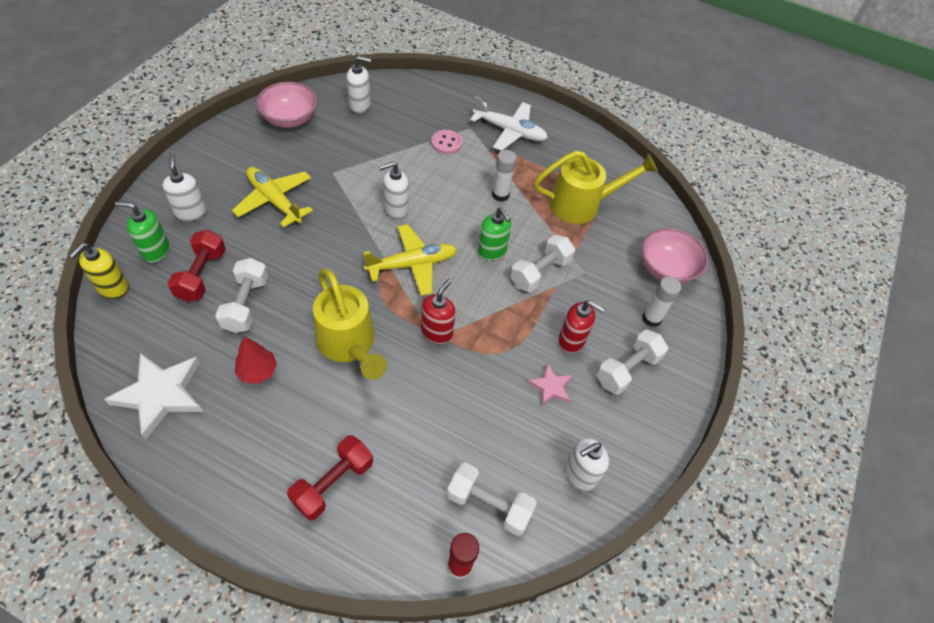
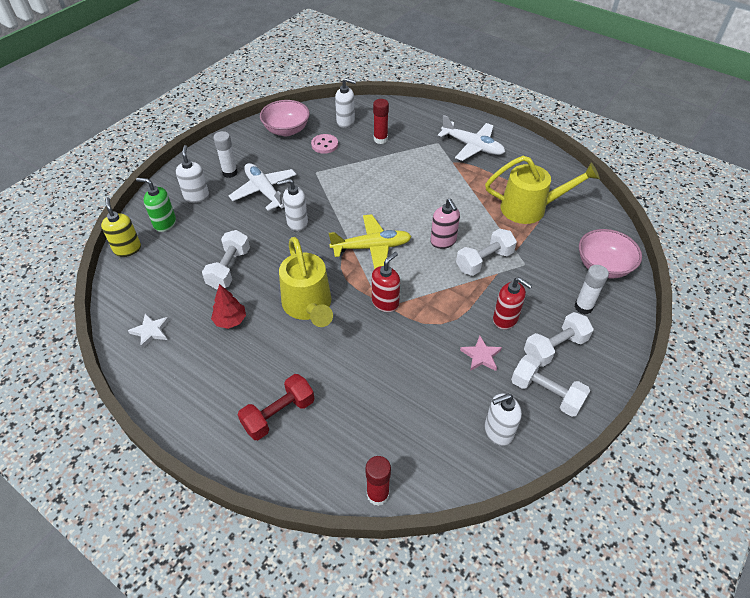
camera: 15 degrees right, 5 degrees down
yellow soap dispenser [69,243,129,299] -> yellow soap dispenser turned 120 degrees clockwise [101,197,141,257]
white star [104,353,203,440] -> white star [128,313,169,349], size x0.53
red dumbbell [168,230,226,302] -> none
yellow plane [232,167,313,228] -> white plane [229,163,296,211]
white soap dispenser [379,162,409,219] -> white soap dispenser moved to [277,178,308,231]
pink button [431,129,463,154] -> pink button moved to [311,134,338,154]
white dumbbell [447,463,537,536] -> white dumbbell moved to [511,355,590,417]
green soap dispenser [478,207,512,261] -> pink soap dispenser [430,198,460,249]
white glue stick [492,150,517,202] -> white glue stick moved to [213,131,238,178]
none -> red glue stick [373,99,389,144]

